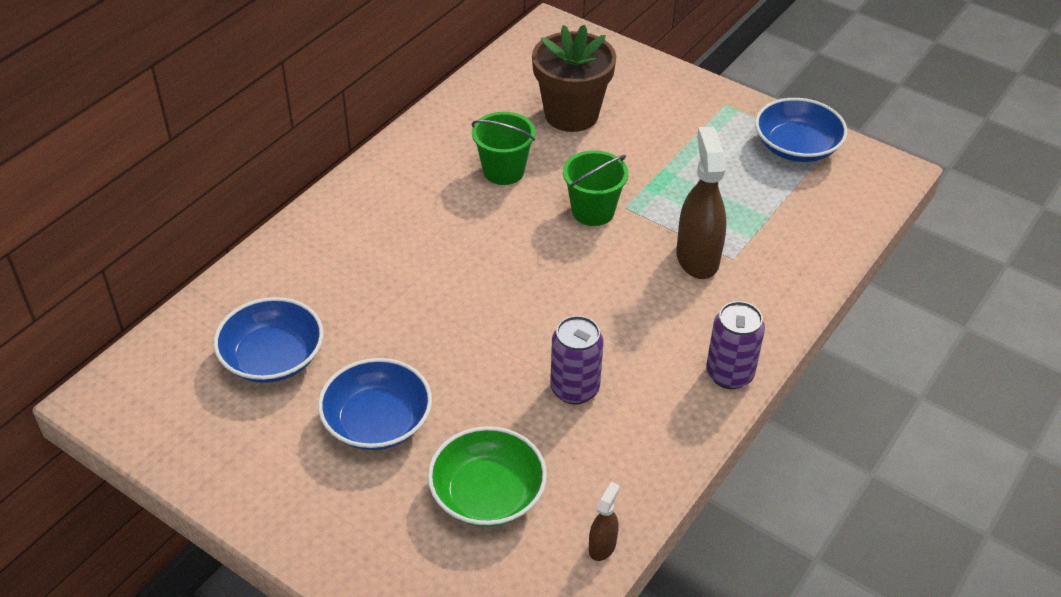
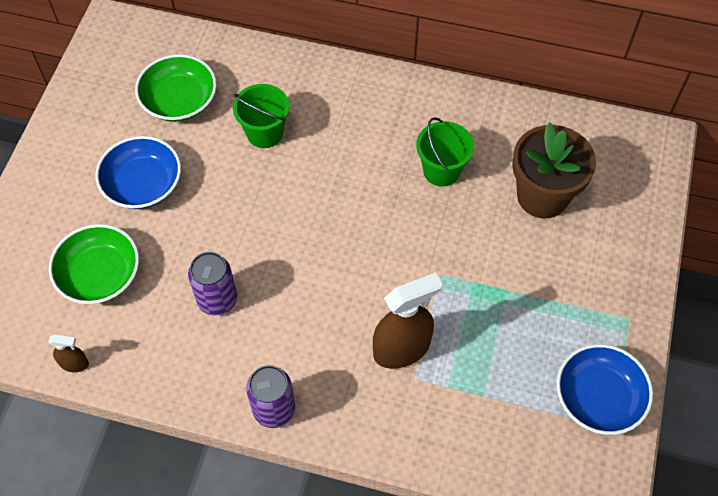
camera: 70 degrees right, 15 degrees up
blue bowl [214,297,323,383] -> green bowl [135,54,217,122]
green bucket [563,150,629,226] -> green bucket moved to [233,84,290,148]

